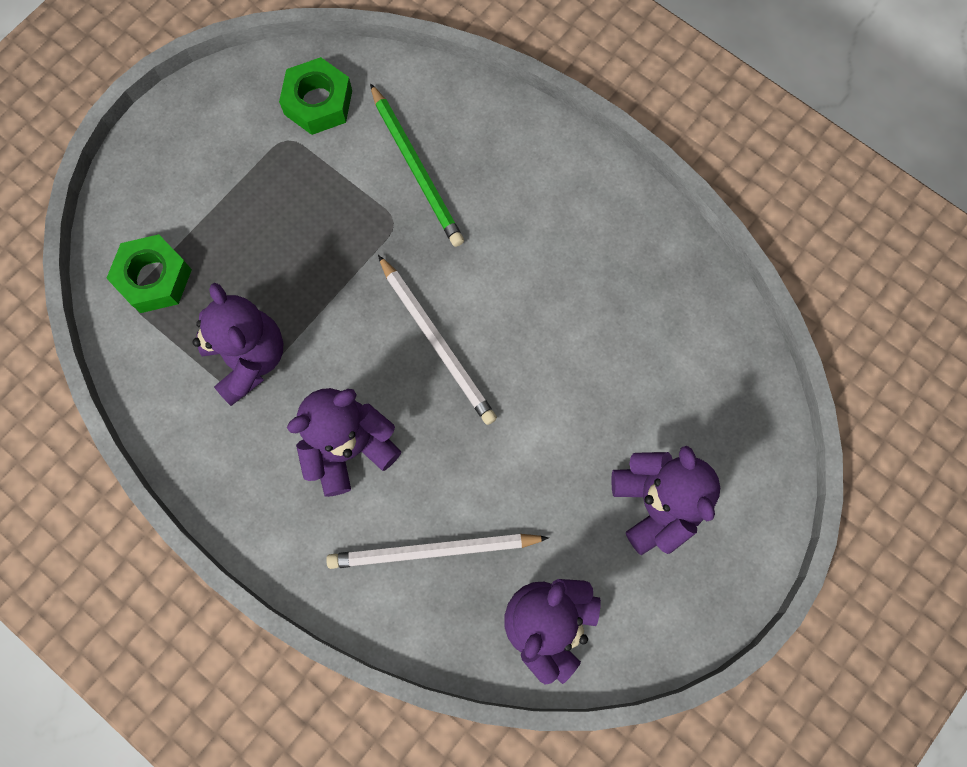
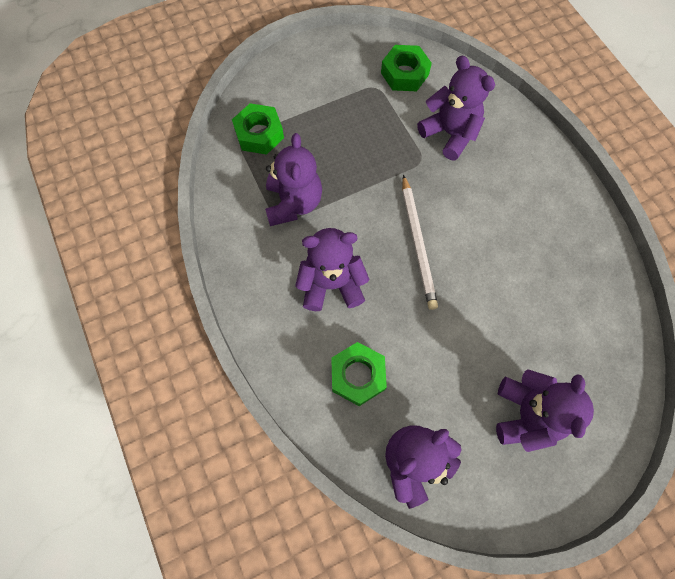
camera: 25 degrees right, 5 degrees down
white pencil [326,534,549,569] -> green nut [331,342,387,406]
green pencil [370,83,464,247] -> purple teddy bear [417,56,495,160]

